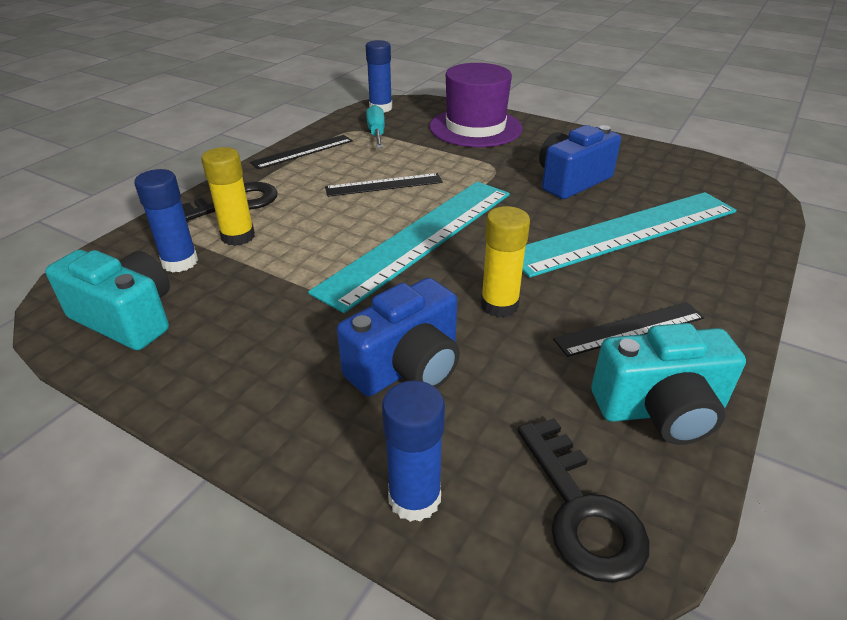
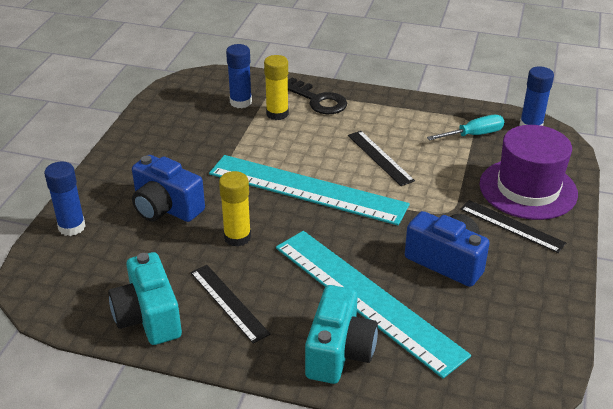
camera: 75 degrees right, 0 degrees up
turquoise camera [45,250,170,350] -> turquoise camera moved to [305,285,378,384]
black ruler [250,135,353,169] -> black ruler moved to [460,200,566,253]
black key [518,418,650,583] -> none

